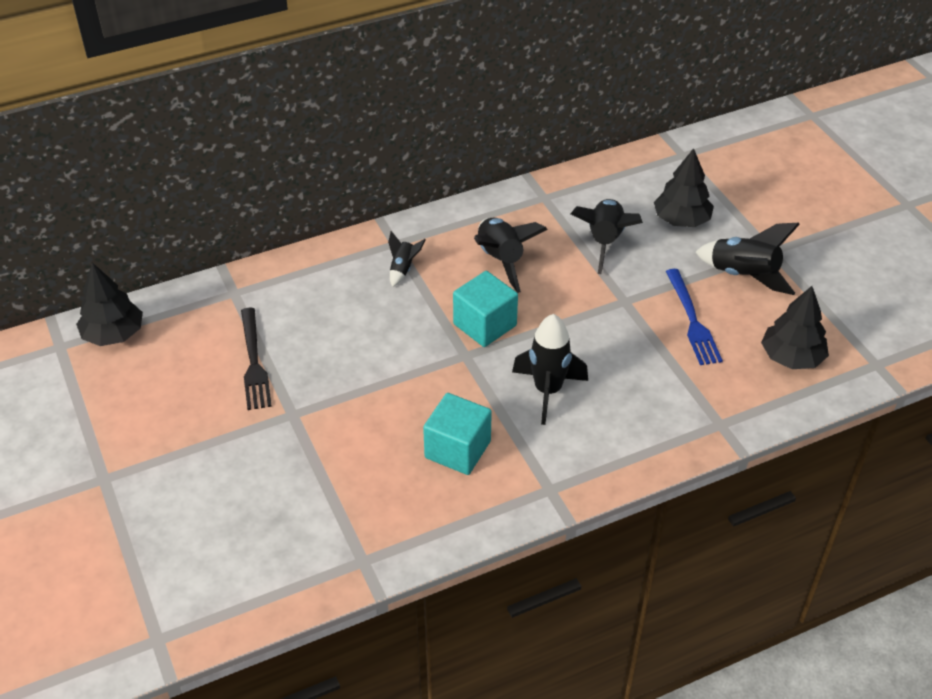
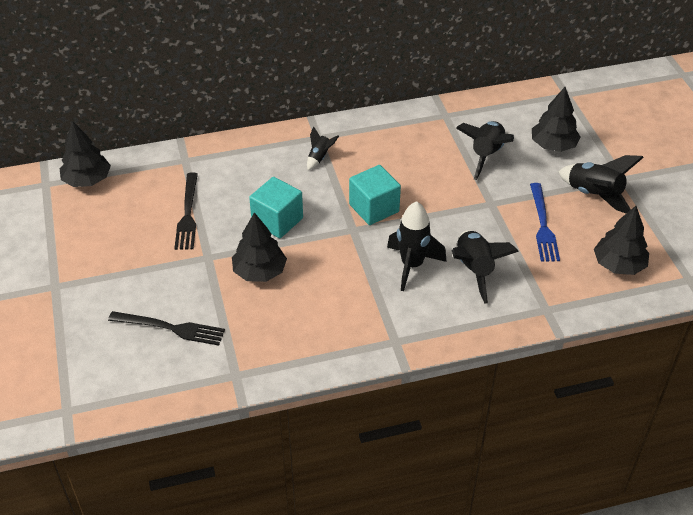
camera: 10 degrees right, 0 degrees up
turquoise cube [423,393,492,475] -> turquoise cube moved to [249,177,303,238]
black rocket [474,217,548,293] -> black rocket moved to [452,230,519,304]
none -> black fork [108,311,225,346]
none -> black tree [232,212,287,282]

